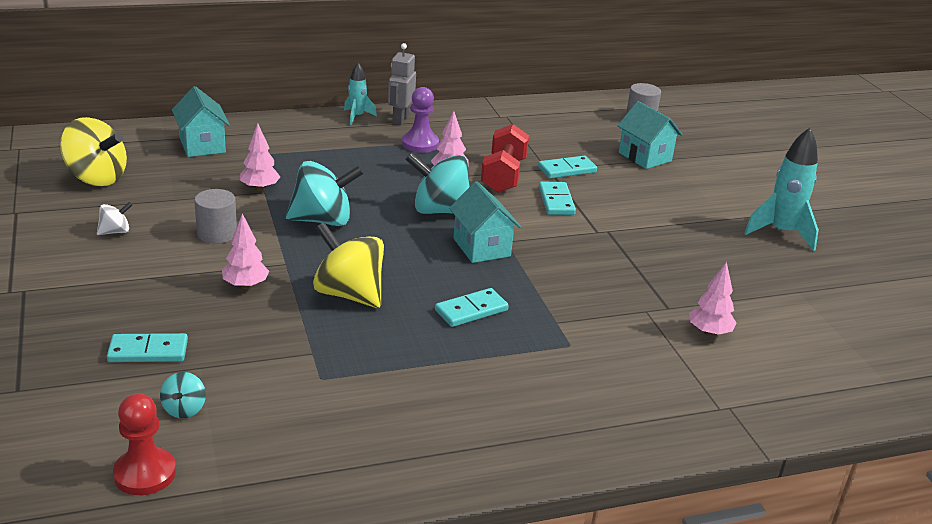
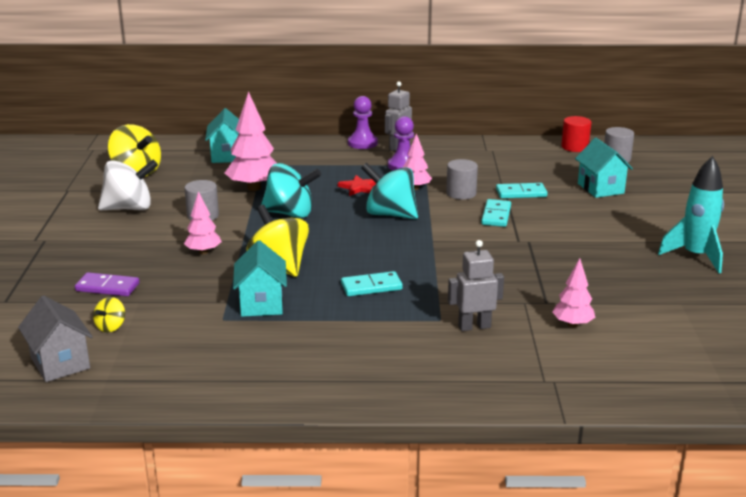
camera: 20 degrees right, 5 degrees down
white spinning top [97,202,132,235] -> white spinning top [98,160,158,210], size x2.11
turquoise domino [107,333,188,362] -> purple domino [75,272,139,296]
red pawn [113,393,176,495] -> grey house [18,295,93,382]
turquoise spinning top [160,372,206,418] -> yellow spinning top [93,297,125,333]
pink tree [240,123,280,191] -> pink tree [225,91,277,191], size x1.71
turquoise rocket [344,63,377,125] -> purple pawn [348,96,378,149]
turquoise house [449,181,521,263] -> turquoise house moved to [233,240,287,317]
red dumbbell [481,124,529,193] -> grey cylinder [446,159,478,200]
none -> red star [338,175,376,196]
none -> grey robot [448,240,504,331]
none -> red cylinder [561,116,591,152]

